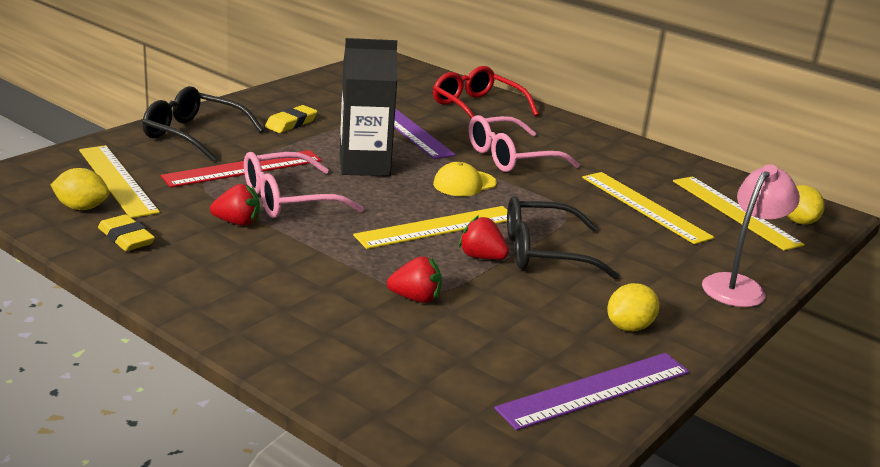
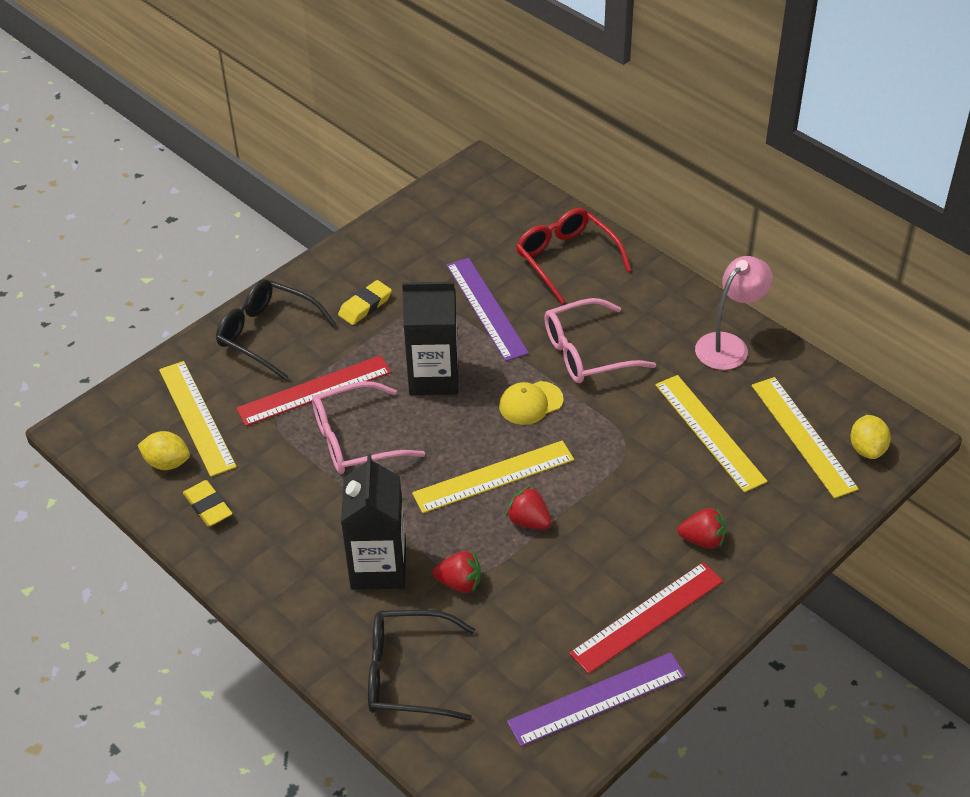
camera: 10 degrees right, 20 degrees up
red strawberry [210,184,260,226] -> red strawberry moved to [678,508,726,549]
black glasses [507,196,619,280] -> black glasses moved to [368,610,475,721]
yellow lemon [607,283,659,331] -> red ruler [569,562,723,674]
pink lamp [702,164,800,307] -> pink lamp moved to [695,256,773,370]
none -> black carton [341,454,406,590]

